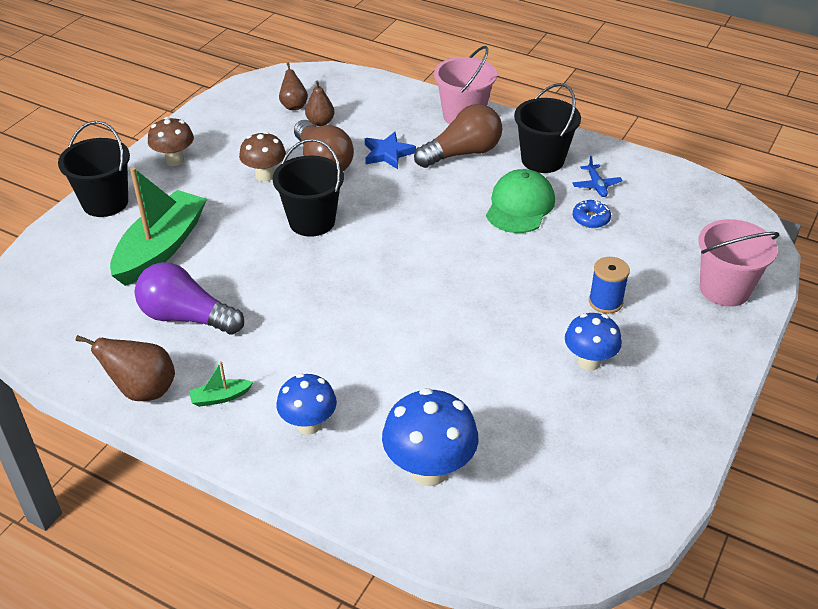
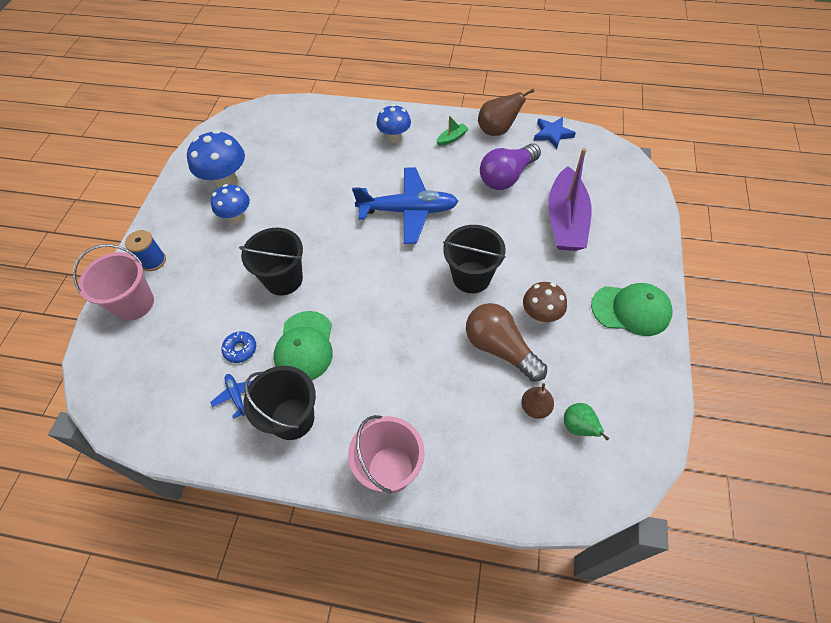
camera: 165 degrees right, 15 degrees up
black bucket [58,121,130,217] -> black bucket moved to [239,228,303,295]
green boat [110,167,207,286] -> purple boat [548,148,592,251]
purple light bulb [135,262,244,335] -> purple light bulb turned 135 degrees clockwise [480,143,541,190]
brown mushroom [148,117,194,166] -> green cap [591,283,673,336]
brown pear [279,63,308,110] -> green pear [564,403,609,440]
blue star [365,132,416,169] -> blue star moved to [534,117,576,149]
blue mushroom [382,388,479,486] -> blue mushroom moved to [187,130,245,188]
brown light bulb [414,104,502,168] -> none
blue spool [589,257,630,314] -> blue spool moved to [125,230,166,271]
none -> blue plane [352,167,459,244]

